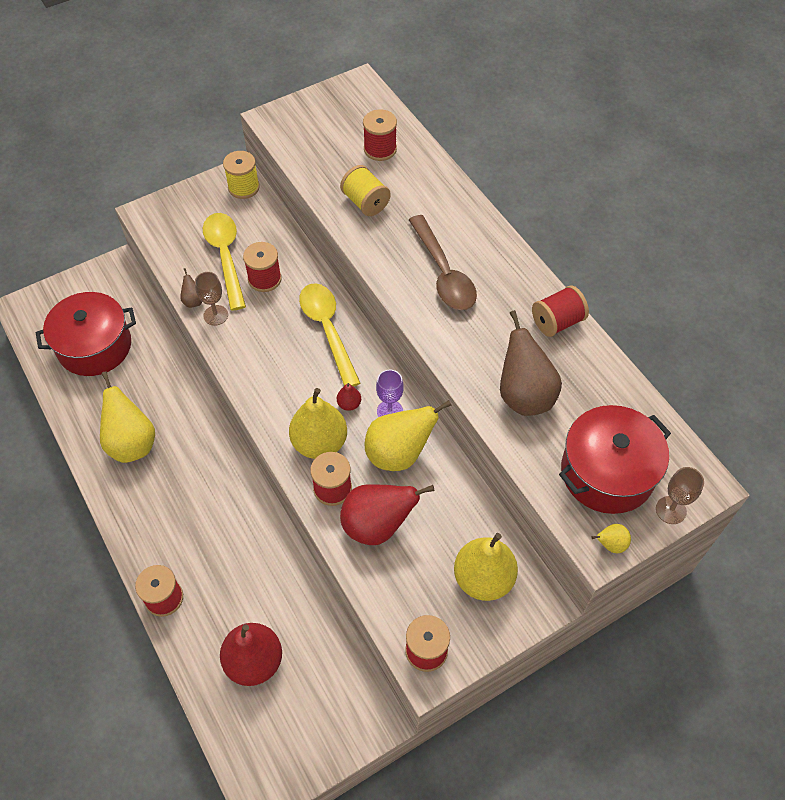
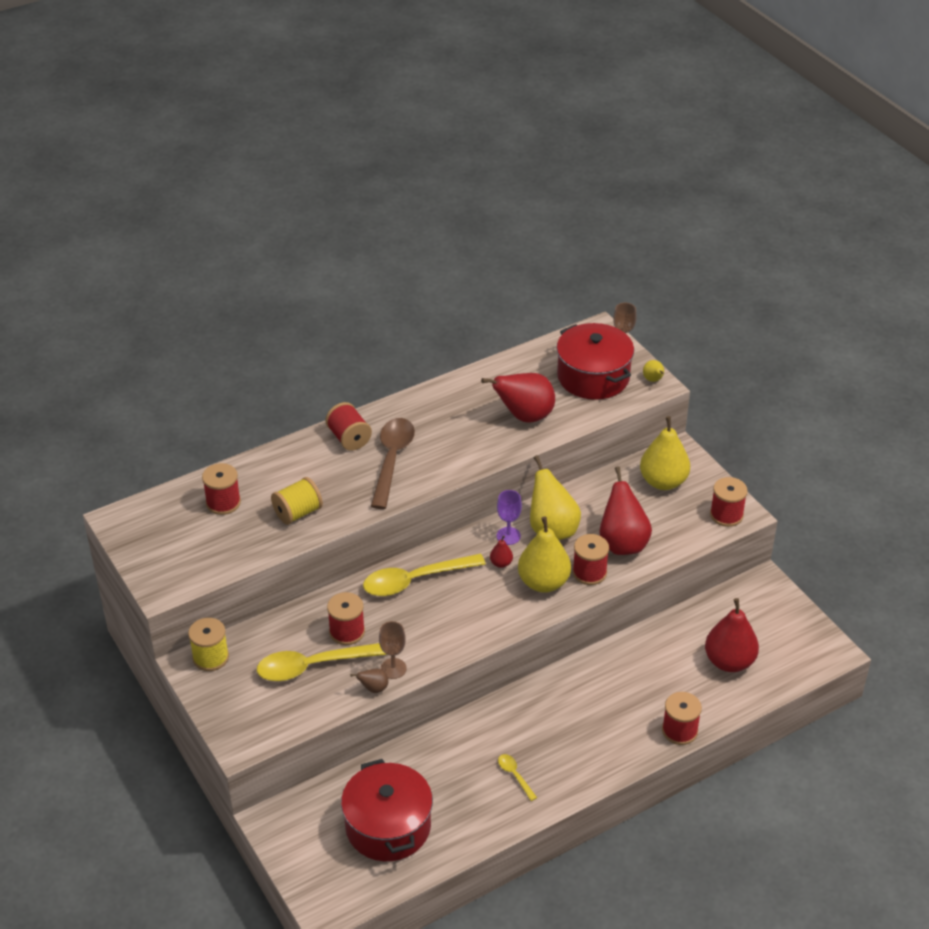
camera: 90 degrees left, 15 degrees down
yellow pear [100,371,155,463] -> yellow spoon [498,754,537,801]
brown spoon [409,215,477,310] -> brown spoon turned 60 degrees counterclockwise [371,418,415,509]
brown pear [500,310,562,416] -> red pear [481,373,555,422]
red spool [532,285,589,337] -> red spool moved to [325,402,372,451]

